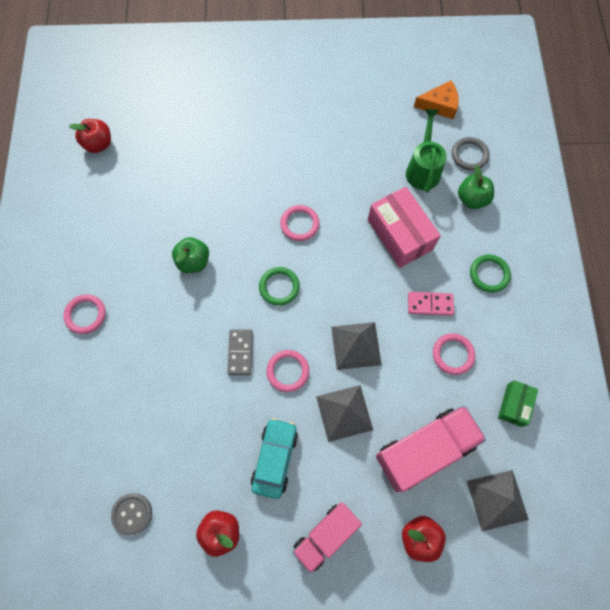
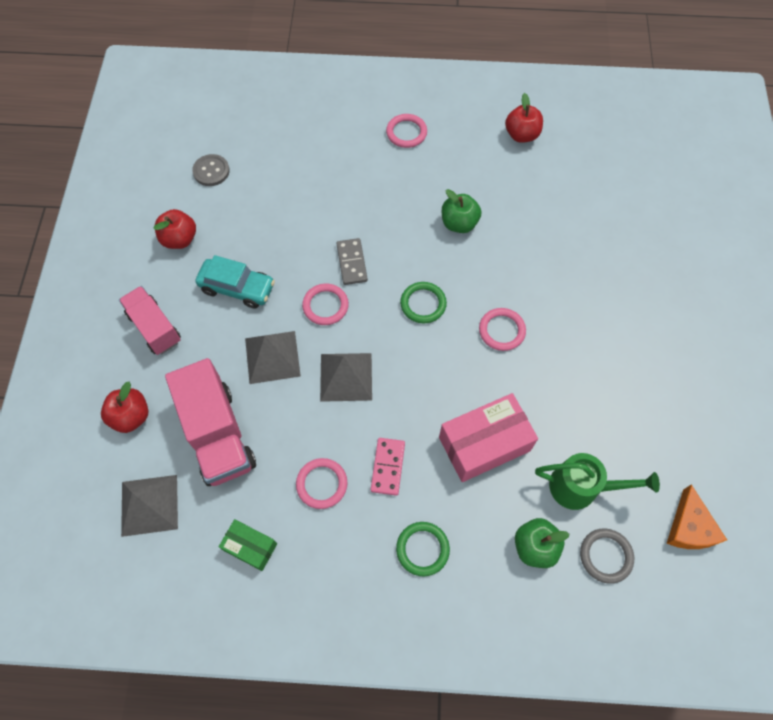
camera: 95 degrees right, 5 degrees down
red apple [69,119,111,153] -> red apple moved to [505,93,543,143]
grey domino [227,329,253,375] -> grey domino turned 75 degrees clockwise [336,238,368,285]

